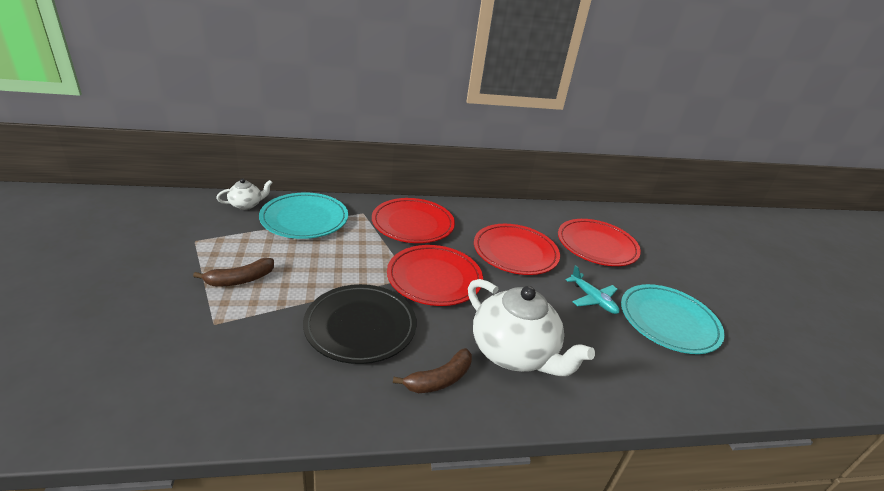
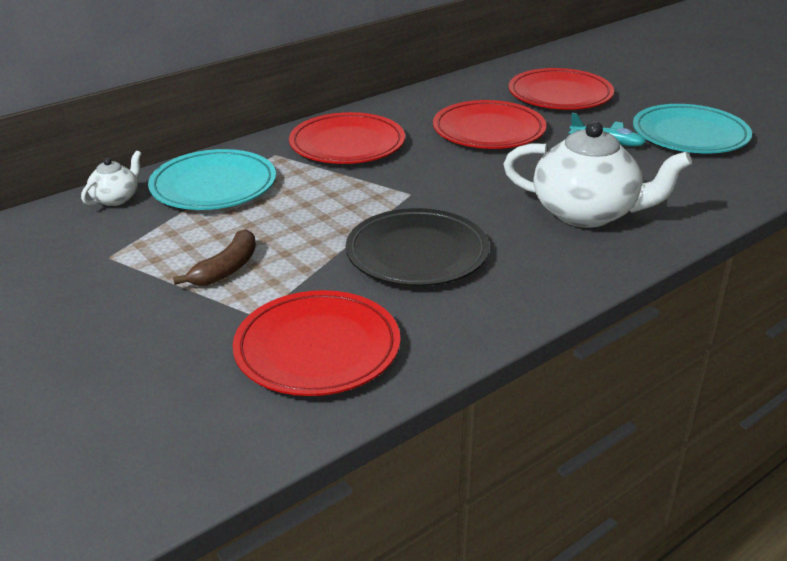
camera: 25 degrees left, 0 degrees up
red plate [387,245,483,306] -> red plate moved to [232,290,400,396]
brown banana [393,348,472,393] -> none

